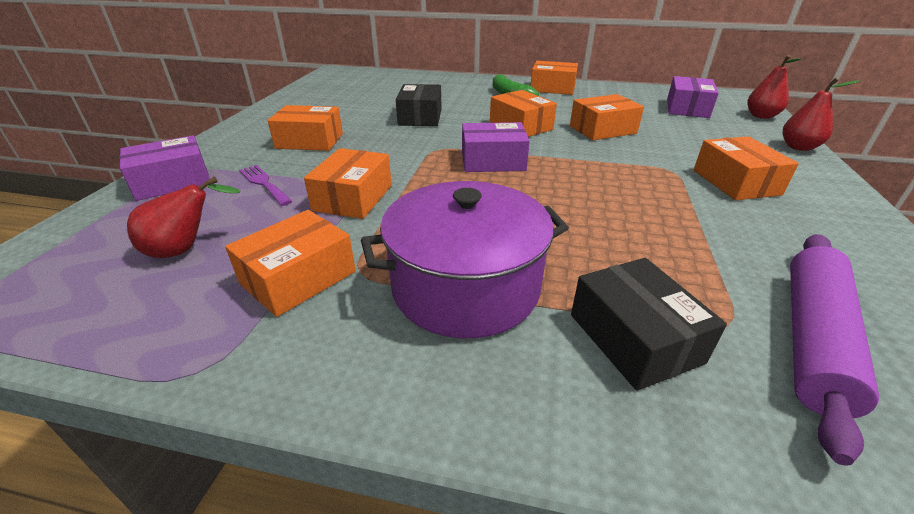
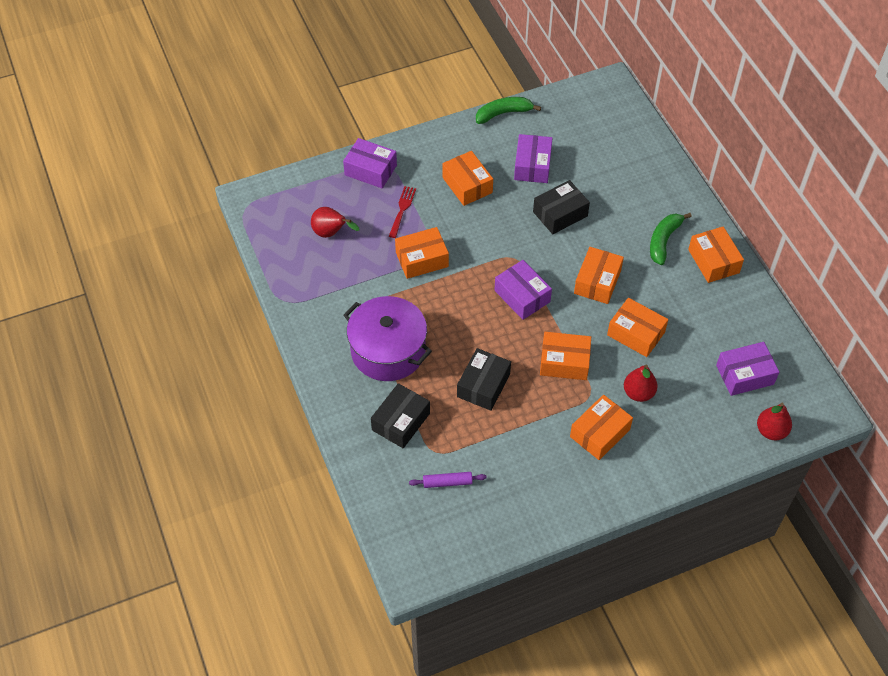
camera: 55 degrees right, 20 degrees up
orange box [225,210,356,317] -> orange box moved to [540,332,591,380]
purple fork [239,165,292,206] -> red fork [389,186,416,238]
red pear [783,78,861,151] -> red pear moved to [624,364,658,402]
purple rolling pin [790,234,879,466] -> purple rolling pin [409,472,487,488], size x0.51
none -> black box [457,348,511,411]
none -> green banana [476,97,541,124]
none -> purple box [514,134,553,183]

